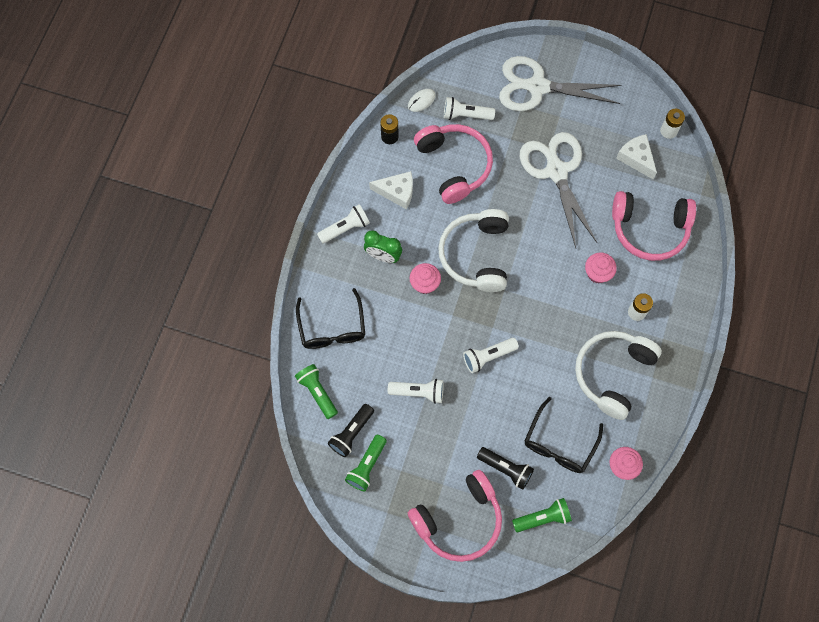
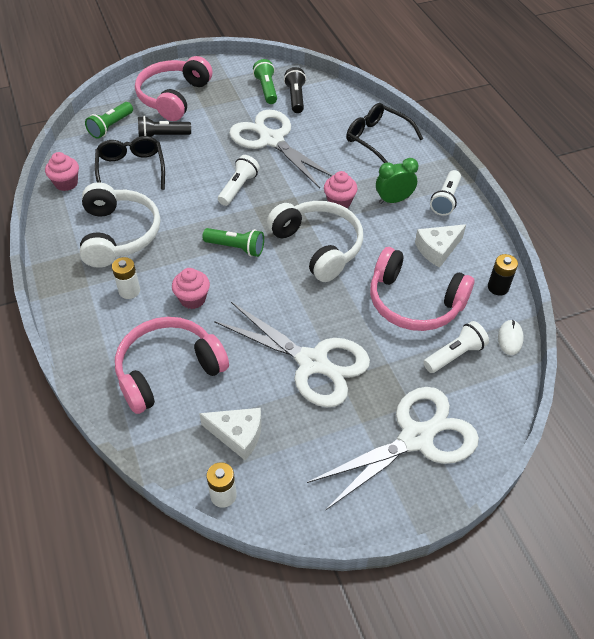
camera: 140 degrees right, 20 degrees down
green flashlight [295,364,338,419] -> green flashlight moved to [202,228,264,257]
white flashlight [388,379,443,404] -> white scissors [229,110,333,188]

